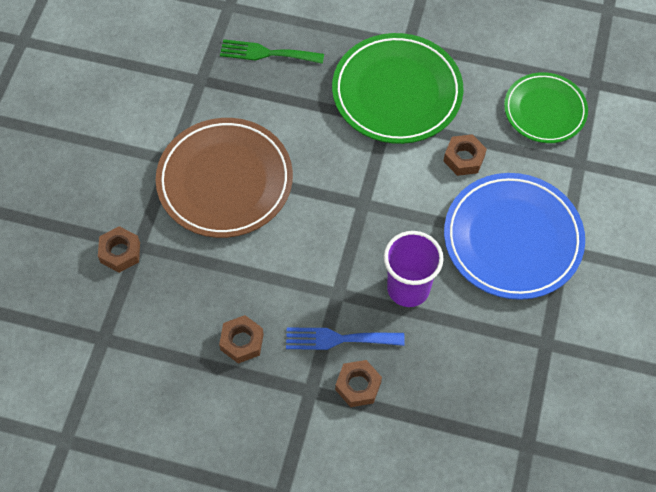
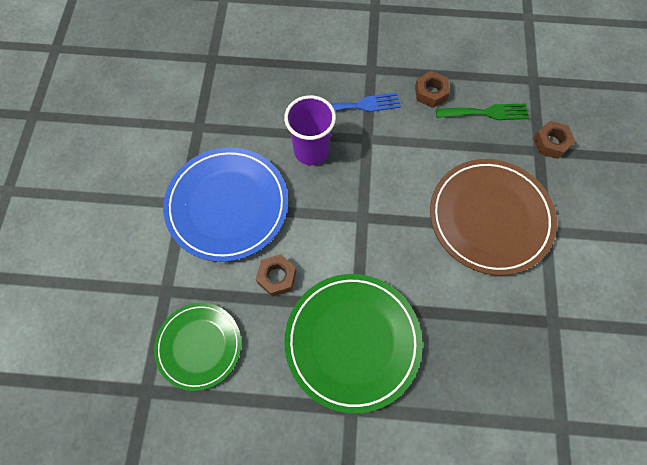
camera: 170 degrees right, 5 degrees up
green fork [220,39,324,64] -> green fork moved to [436,104,529,120]
brown nut [335,360,382,407] -> none

